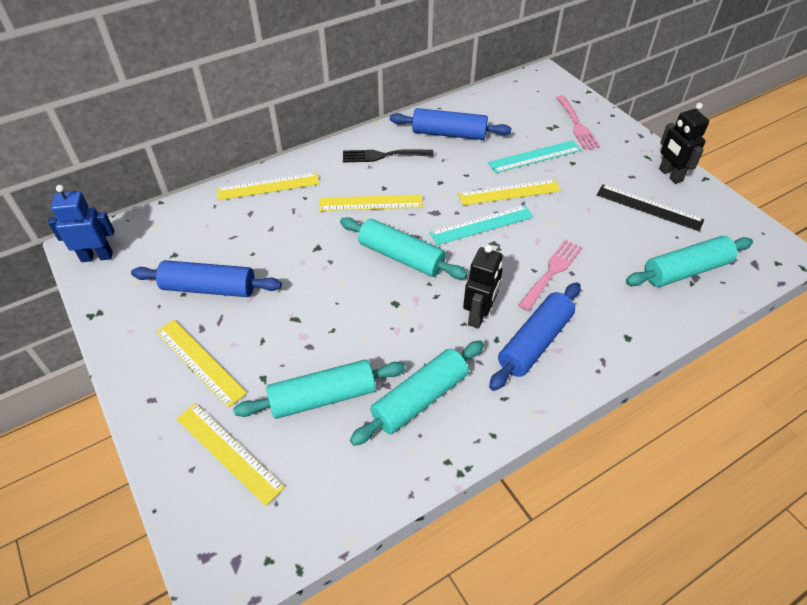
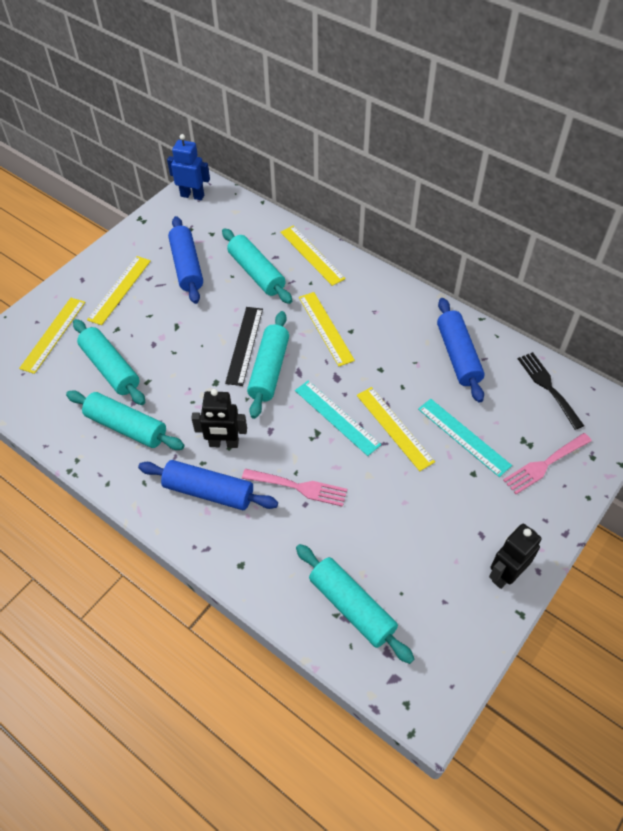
camera: 70 degrees right, 5 degrees up
blue robot [48,185,115,262] -> blue robot turned 45 degrees counterclockwise [167,134,210,200]
black fork [343,149,434,162] -> black fork moved to [518,352,584,430]
black ruler [597,184,704,231] -> black ruler moved to [225,307,263,386]
none -> turquoise rolling pin [222,228,292,304]

